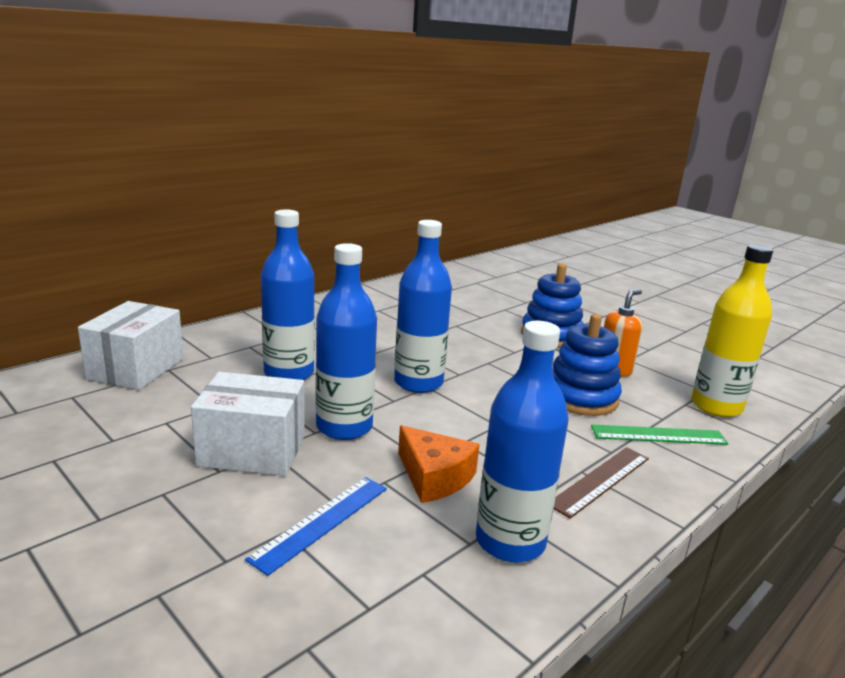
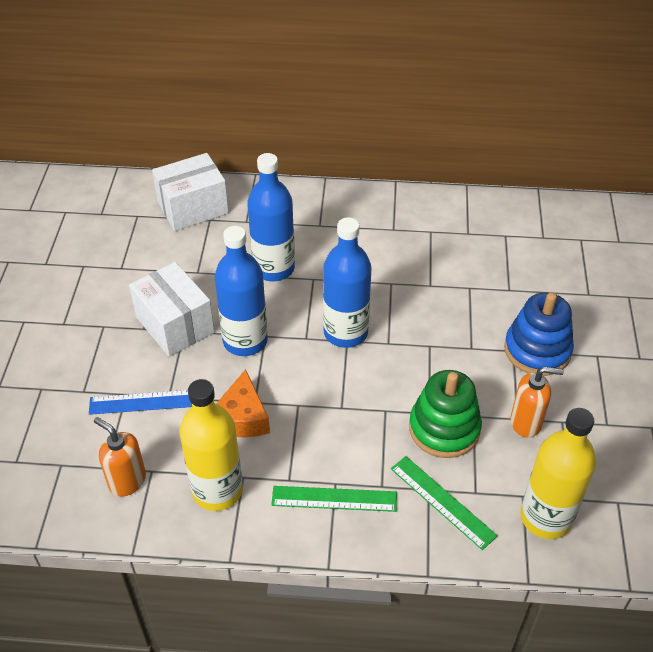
camera: 50 degrees right, 25 degrees up
blue bottle [476,321,569,563] -> yellow bottle [179,379,243,511]
blue stacking toy [553,314,622,416] -> green stacking toy [409,370,482,458]
brown ruler [554,447,649,519] -> green ruler [271,486,397,512]
none -> orange soap dispenser [94,417,146,497]

